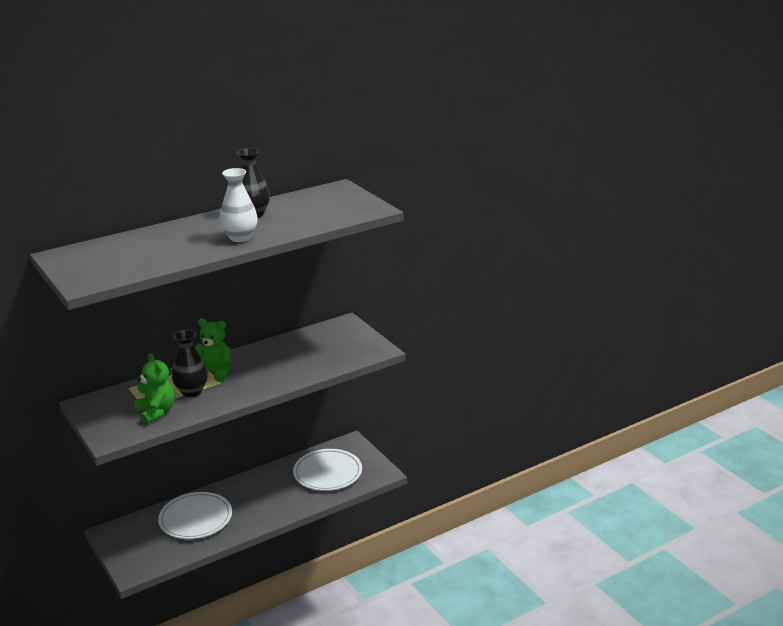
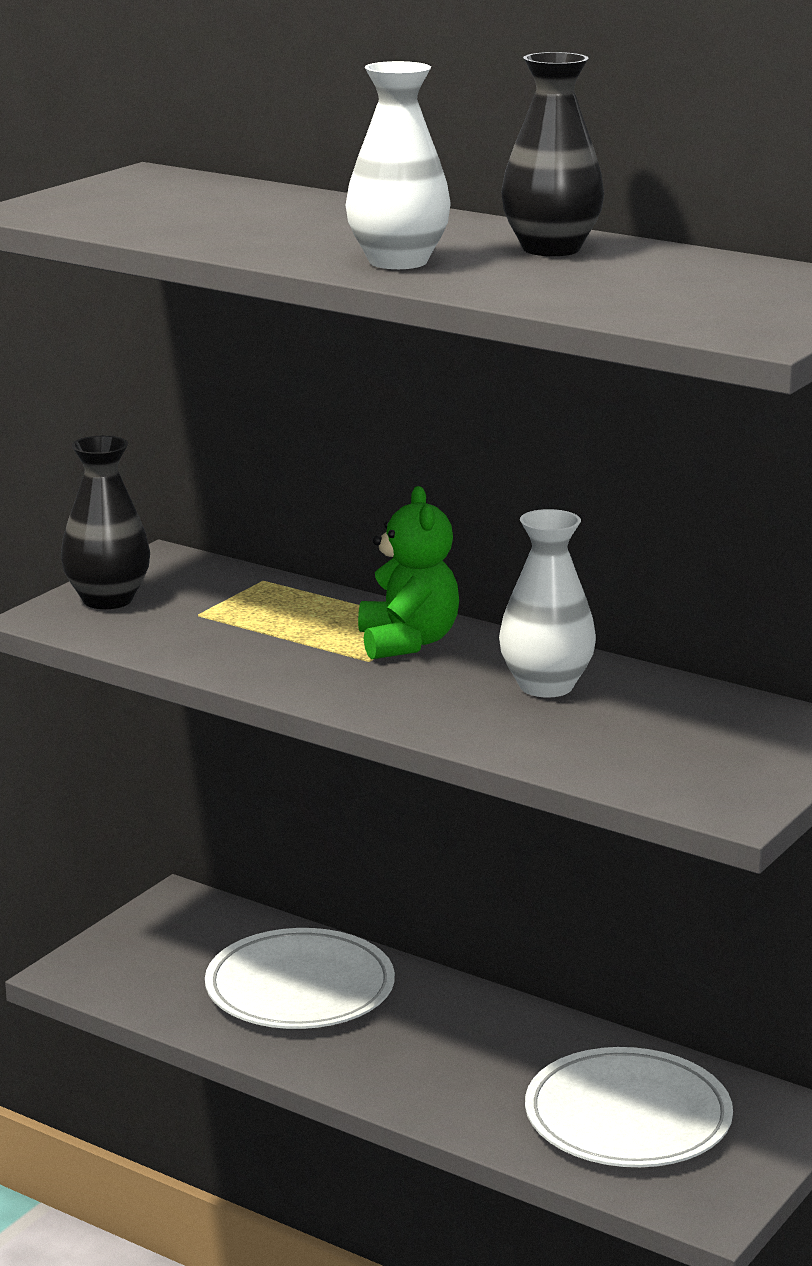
camera: 65 degrees right, 5 degrees down
green teddy bear [134,353,175,424] -> none
black vase [172,329,208,397] -> black vase moved to [61,436,150,609]
none -> white vase [499,509,596,698]

